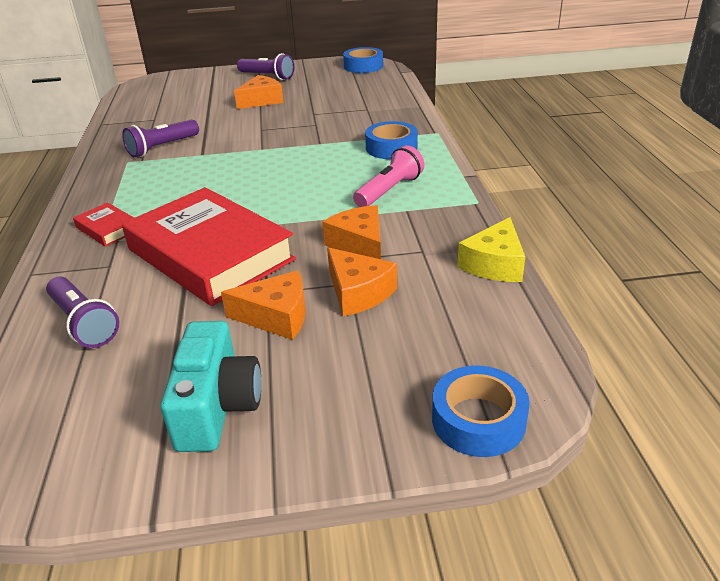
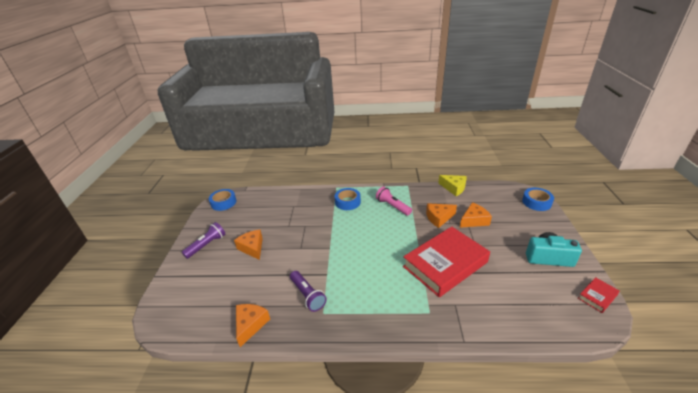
camera: 80 degrees left, 0 degrees up
purple flashlight [46,276,119,348] -> none
red book [73,203,134,247] -> red book moved to [578,277,620,313]
orange cheese [221,270,306,340] -> orange cheese moved to [236,304,270,347]

